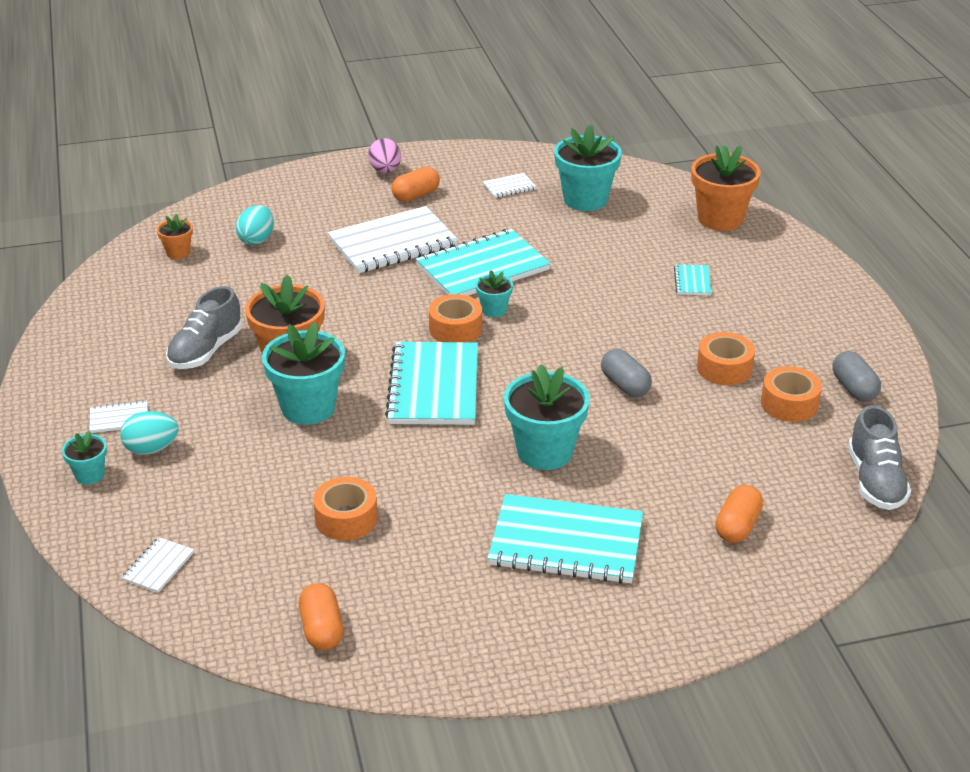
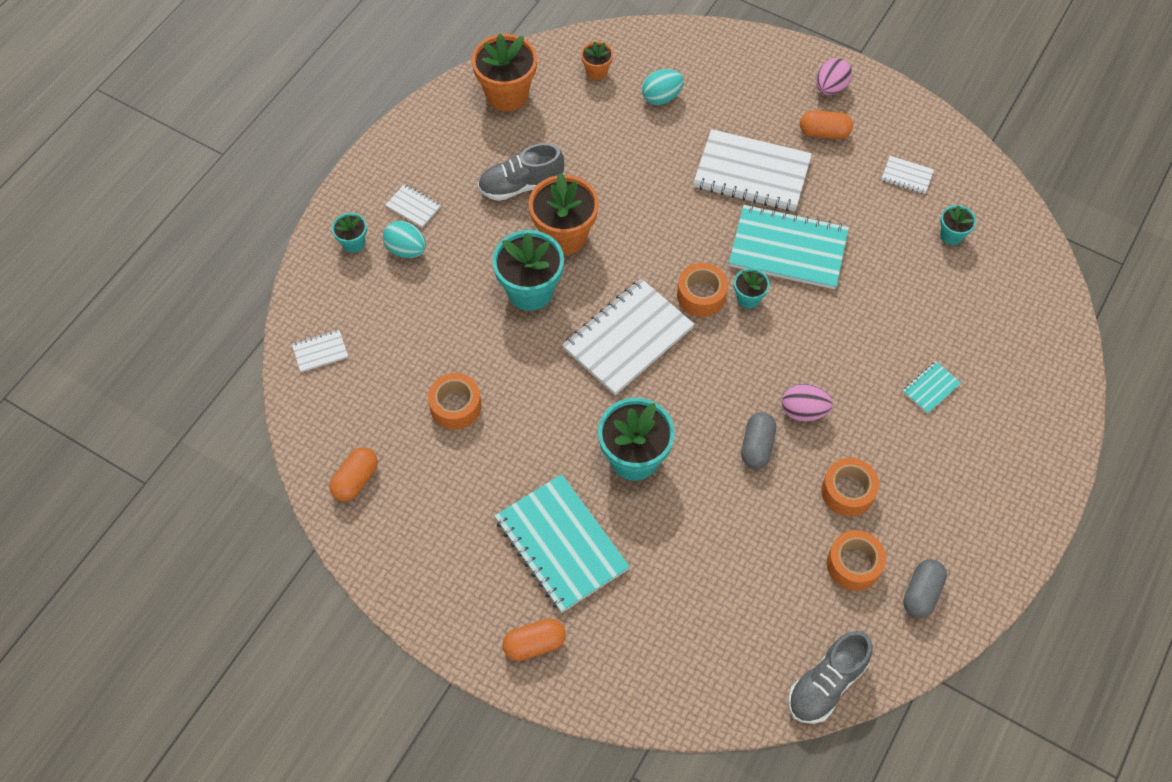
camera: 45 degrees right, 25 degrees up
turquoise notebook [385,342,478,425] -> white notebook [562,278,694,395]
turquoise flower pot [554,124,622,211] -> turquoise flower pot [940,205,976,245], size x0.50
orange flower pot [691,145,761,231] -> orange flower pot moved to [472,34,537,111]
orange capsule [715,485,763,543] -> orange capsule moved to [502,618,566,661]
none -> pink egg [782,384,833,422]

